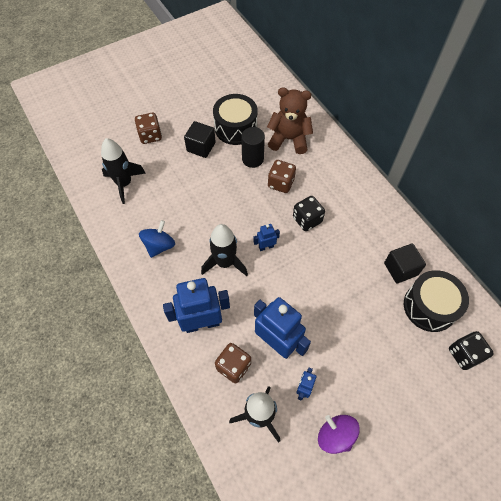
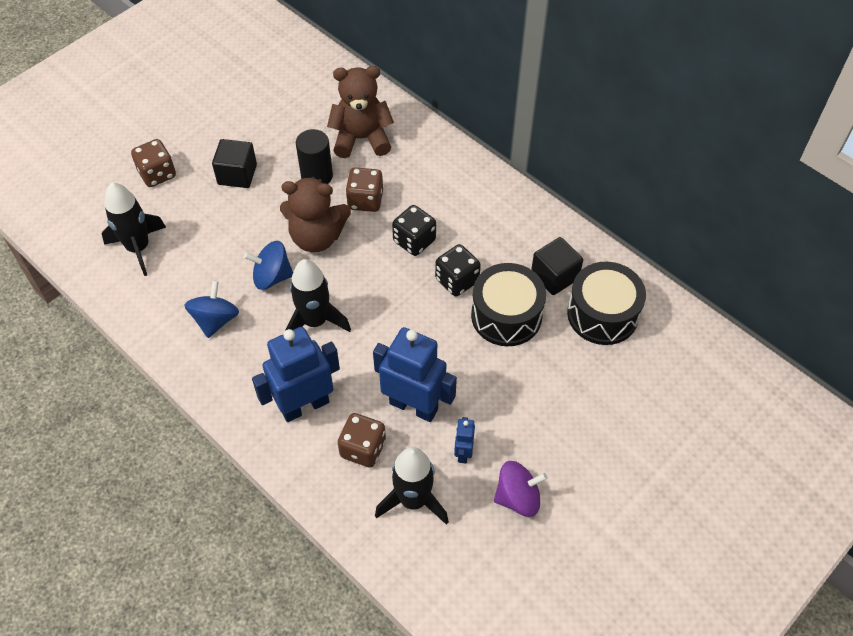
camera: 15 degrees left, 5 degrees down
black drum [213,94,258,145] -> black drum moved to [471,263,546,346]
blue robot [254,224,280,251] -> none
purple spinning top [318,415,360,454] -> purple spinning top turned 135 degrees clockwise [494,461,548,517]
black dice [449,331,494,370] -> black dice moved to [435,244,481,296]
none -> blue spinning top [244,241,293,290]
none -> brown teddy bear [280,177,351,252]

